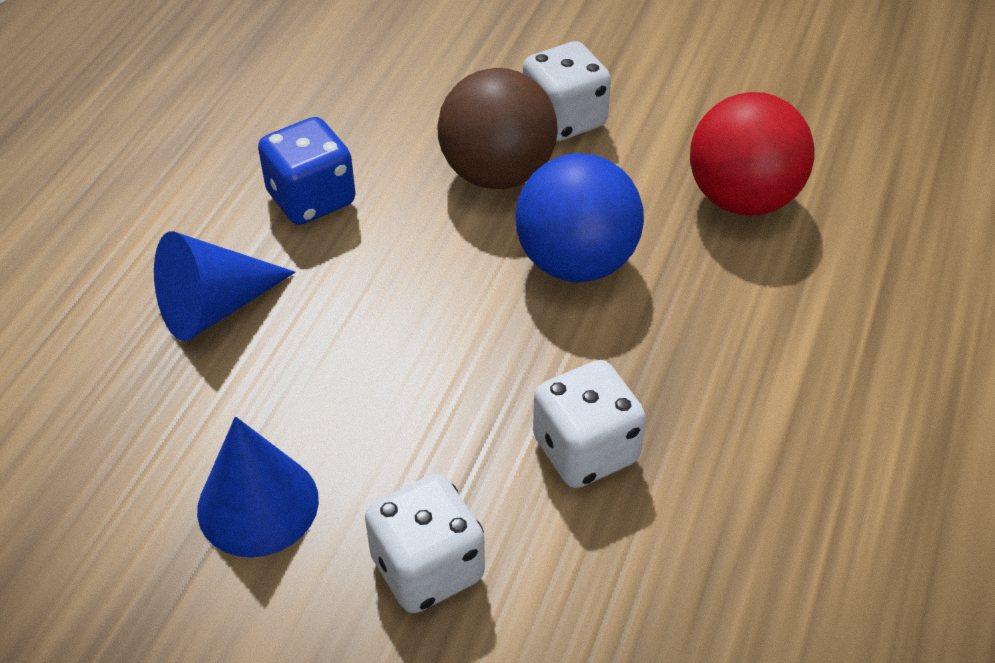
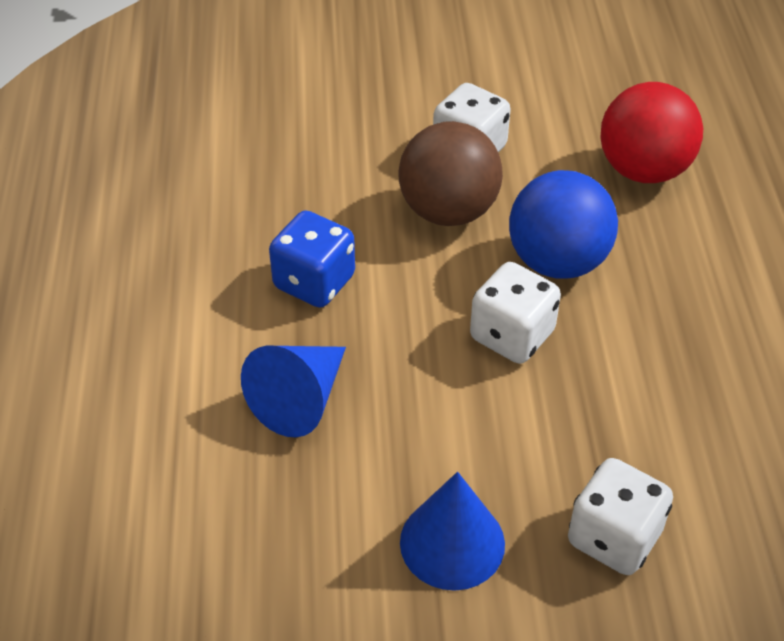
camera: 25 degrees left, 0 degrees up
white dice [533,360,646,488] -> white dice moved to [470,262,561,364]

